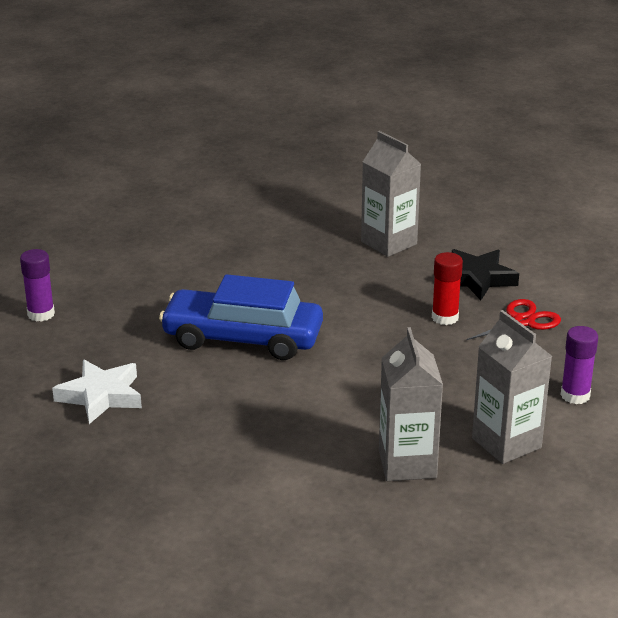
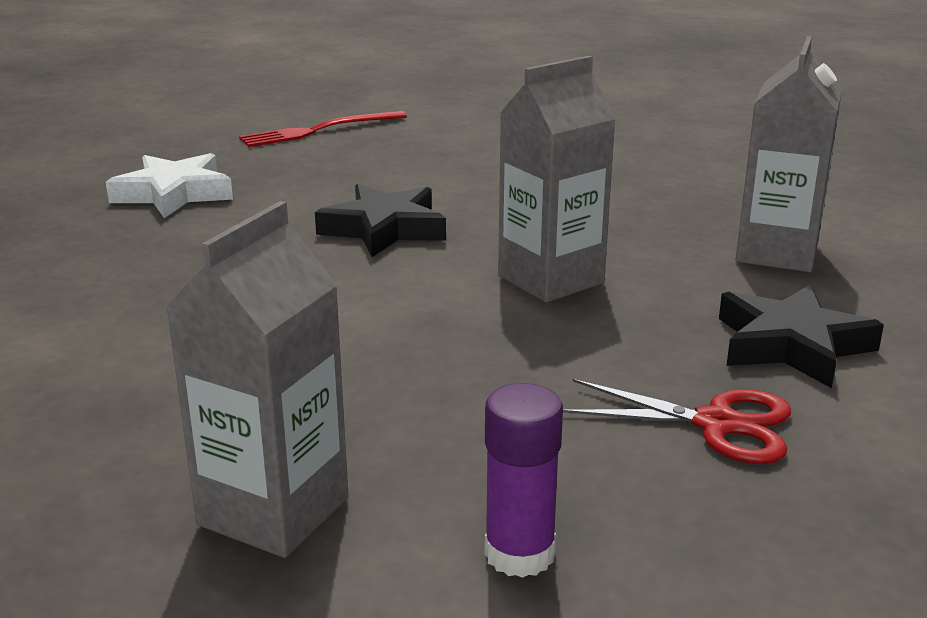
camera: 60 degrees right, 5 degrees down
purple glue stick [20,249,55,322] -> red fork [239,111,407,147]
blue car [159,274,323,360] -> black star [315,184,446,257]
grey carton [379,327,443,481] -> grey carton moved to [498,56,616,303]
red glue stick [432,252,463,325] -> none

